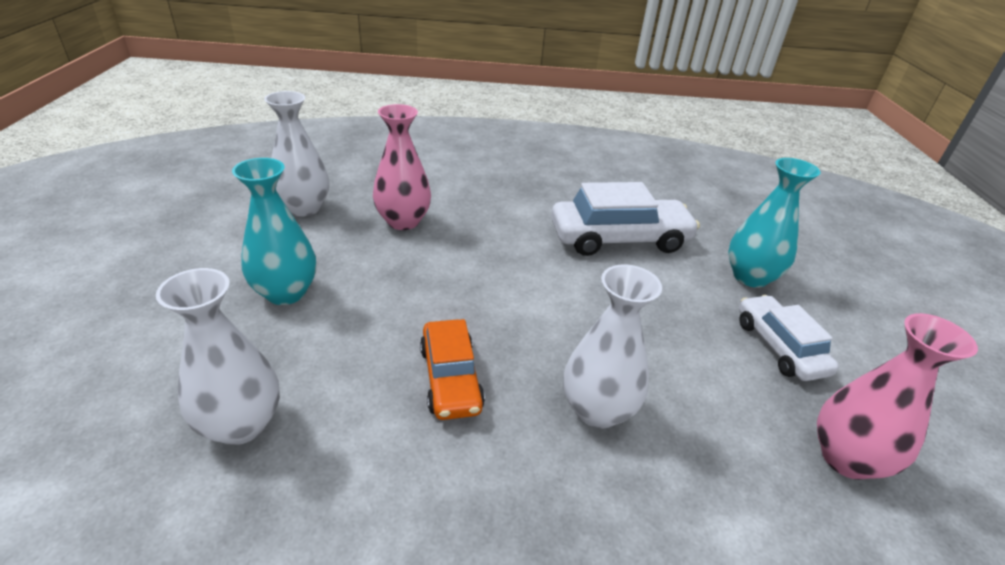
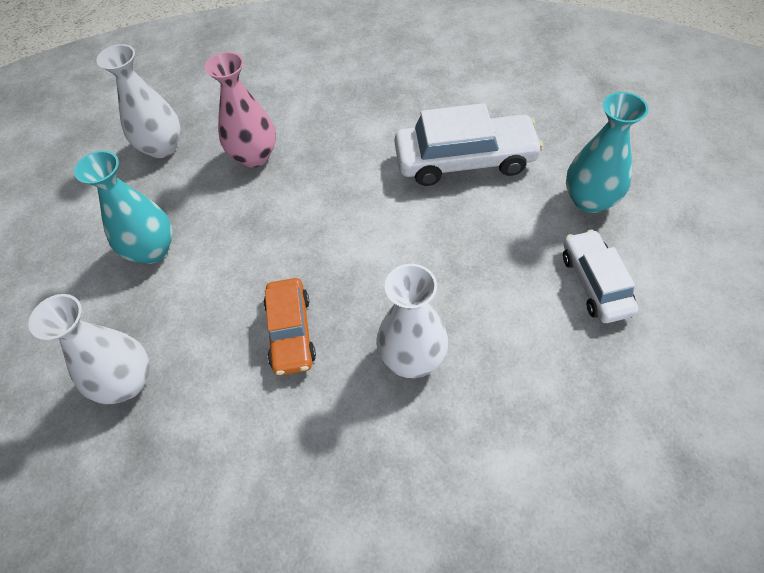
camera: 10 degrees right, 20 degrees up
pink vase [817,313,978,480] -> none

